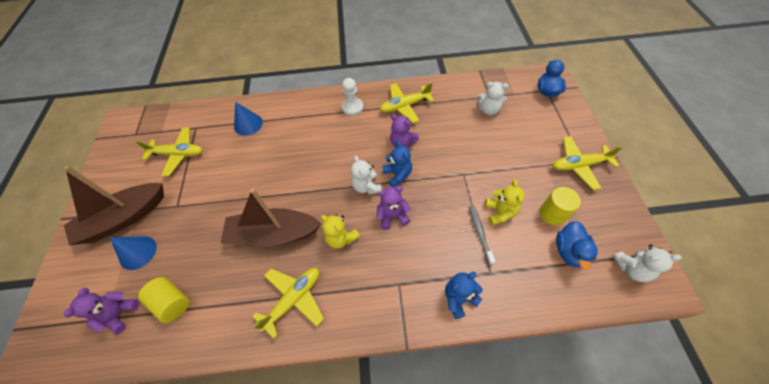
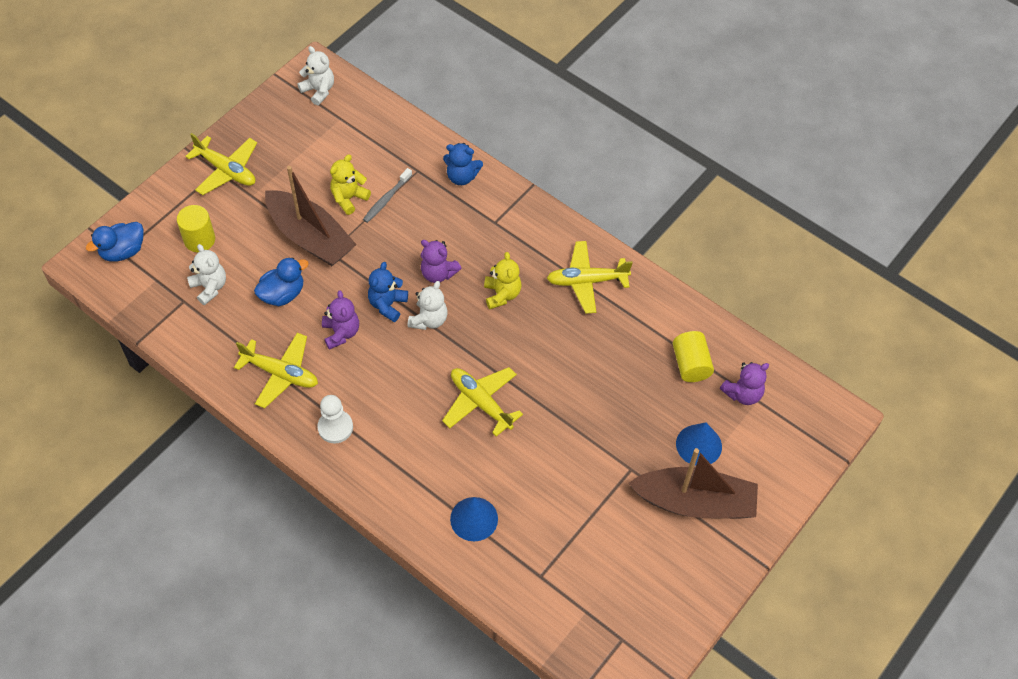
camera: 140 degrees left, 0 degrees up
yellow plane [136,127,203,176] -> yellow plane moved to [442,367,523,437]
brown boat [220,189,322,247] -> brown boat moved to [265,166,357,266]
yellow cylinder [540,187,581,225] -> yellow cylinder moved to [177,205,215,252]
blue duck [556,221,598,270] -> blue duck moved to [254,257,308,306]

